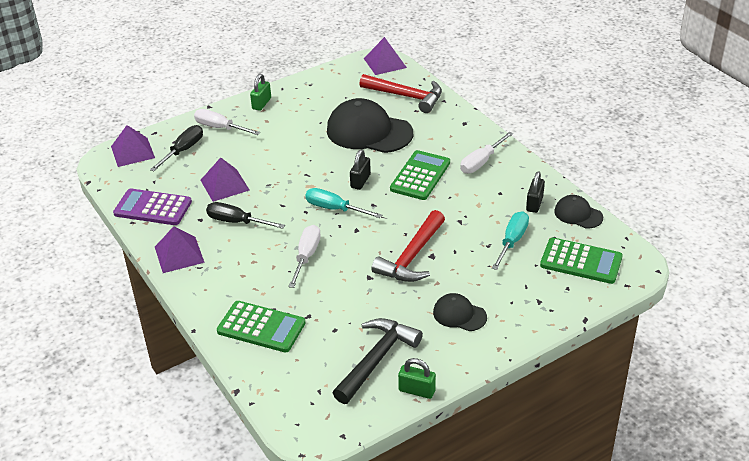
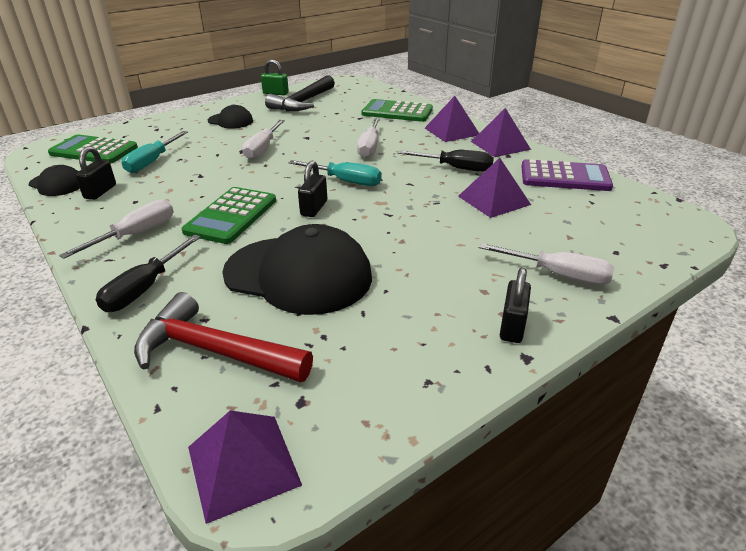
camera: 175 degrees right, 5 degrees down
purple pyramid [111,125,155,167] -> purple pyramid moved to [425,96,479,142]
black screwdriver [150,125,203,171] -> black screwdriver moved to [96,235,201,312]
green padlock [250,74,271,111] -> black padlock [500,268,531,343]
red hammer [372,210,445,282] -> white screwdriver [242,120,285,160]

